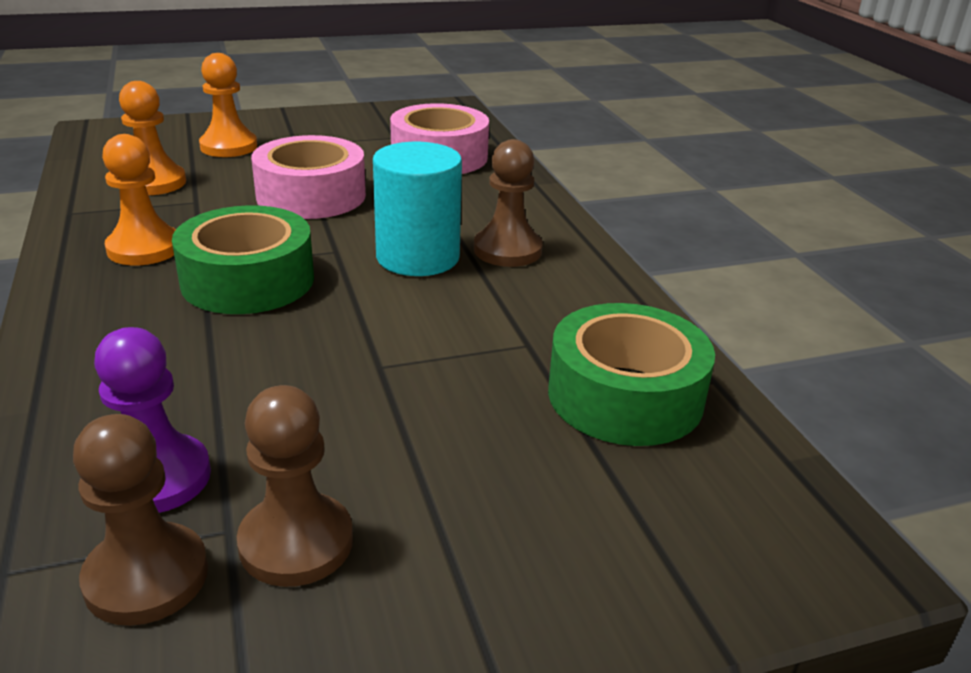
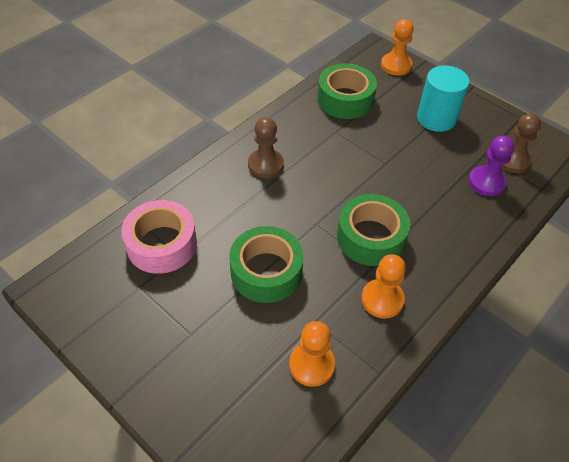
camera: 120 degrees left, 20 degrees up
orange pawn [199,53,257,157] -> orange pawn moved to [381,19,414,76]
brown pawn [237,385,353,587] -> none
pink tape [251,135,366,219] -> green tape [229,226,304,303]
turquoise cylinder [373,142,462,276] -> turquoise cylinder moved to [417,65,470,132]

